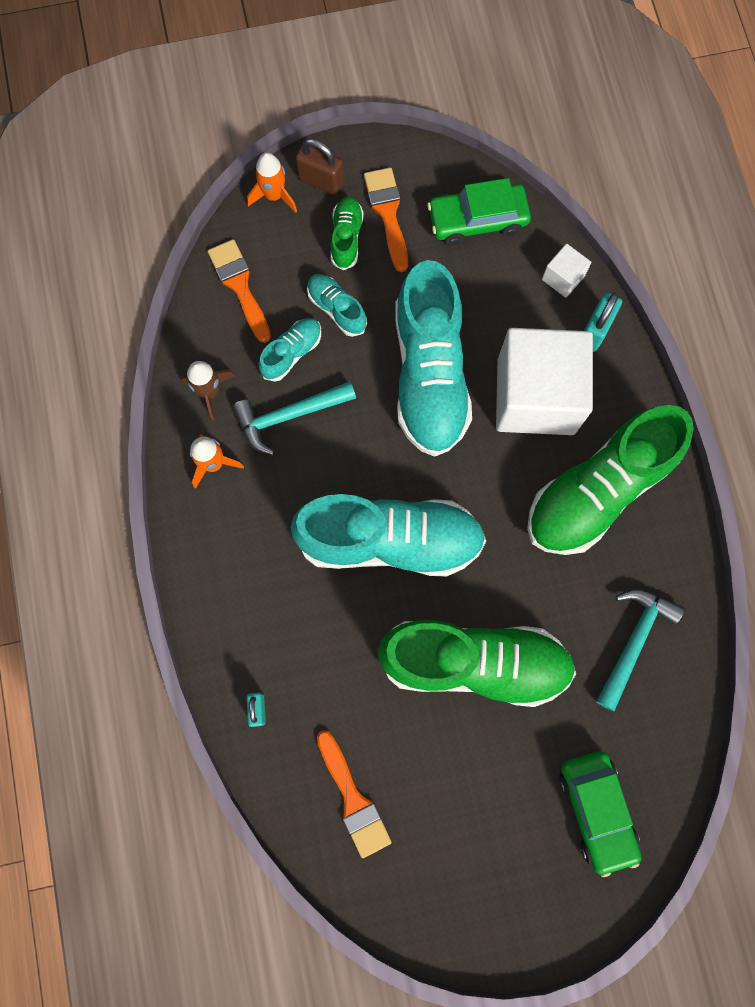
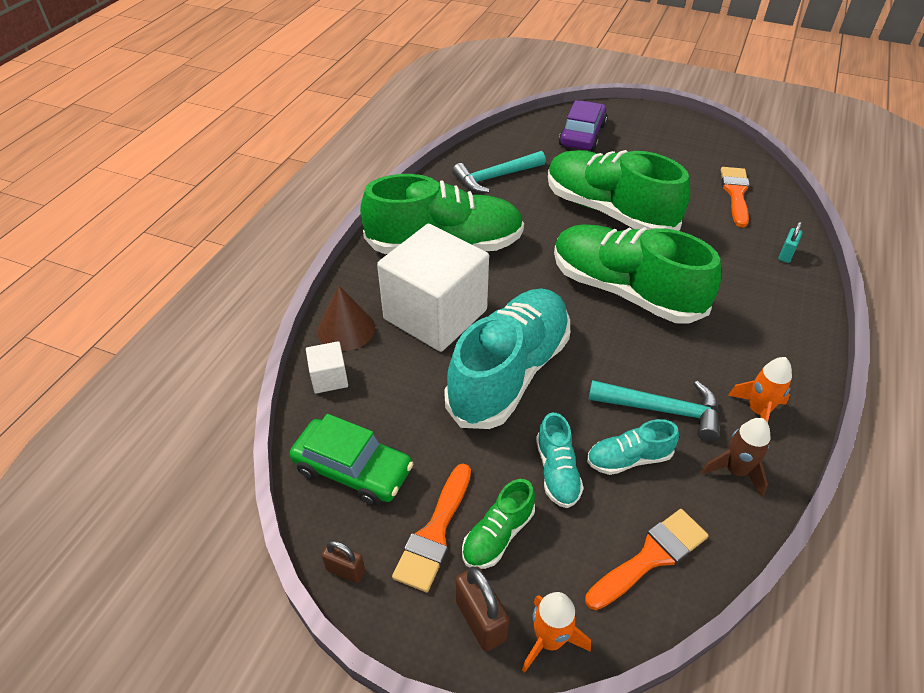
camera: 145 degrees left, 30 degrees down
orange brush [208,239,271,343] -> orange brush turned 135 degrees counterclockwise [585,509,708,610]
turquoise shoe [290,494,486,577] -> green shoe [554,224,721,324]
green car [559,751,641,877] -> purple car [559,100,607,151]
turquoise padlock [584,292,622,352] -> brown cone [317,285,375,351]
none -> brown padlock [322,541,365,583]

